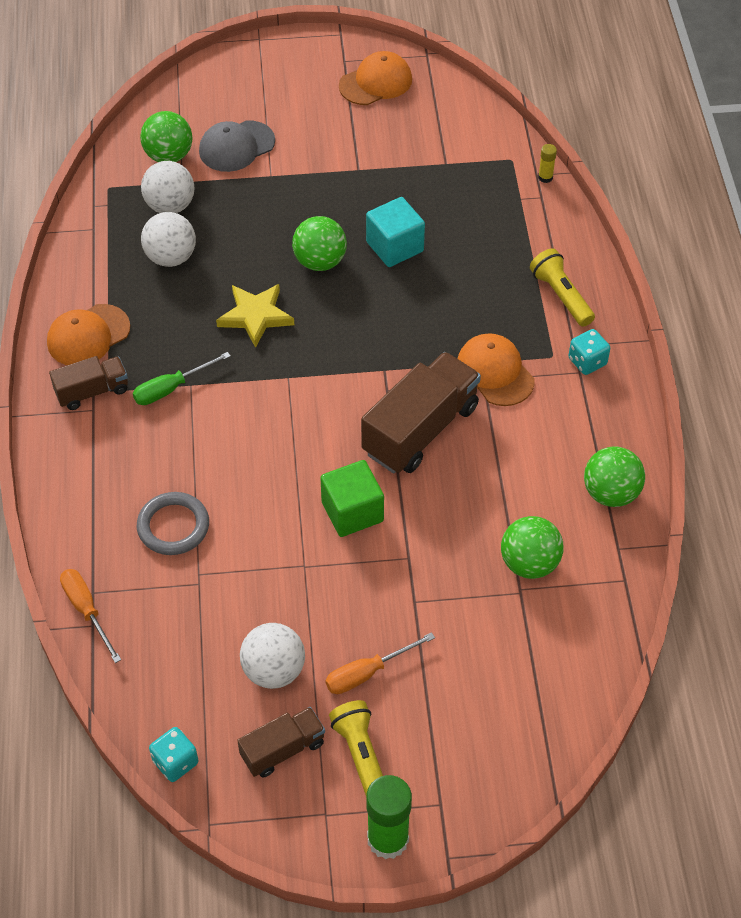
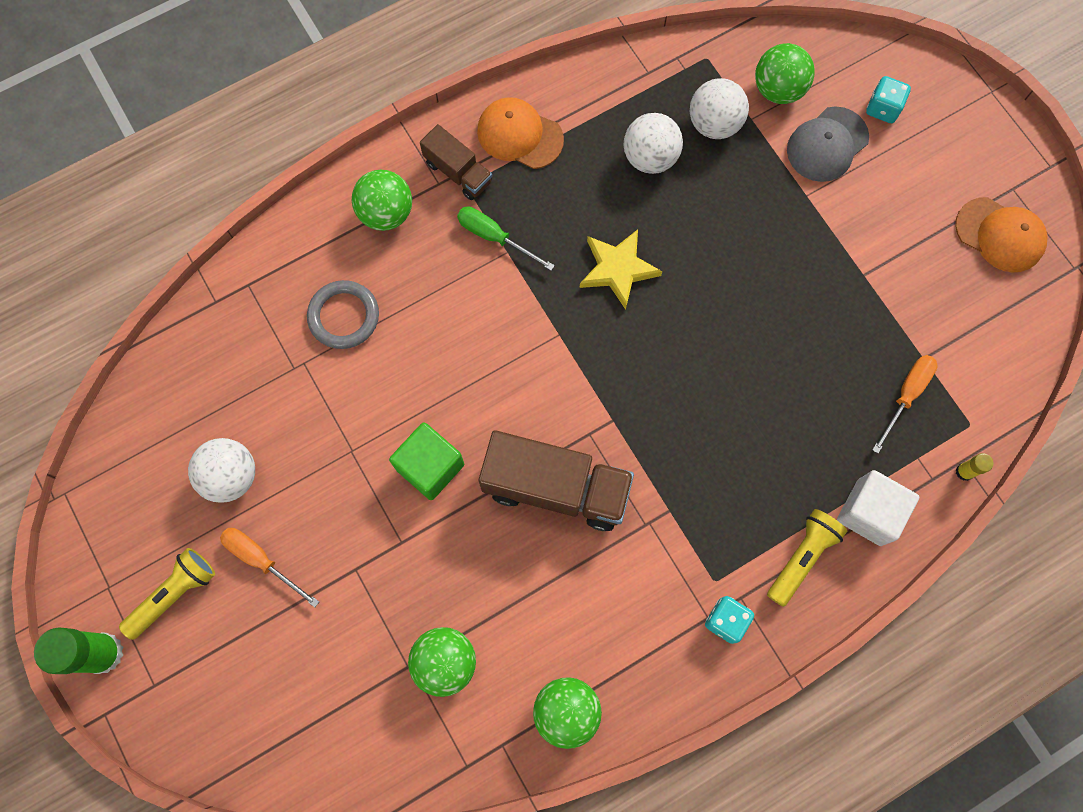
camera: 65 degrees right, 20 degrees up
orange screwdriver [60,569,121,663] -> orange screwdriver moved to [872,355,938,453]
turquoise dice [149,727,198,782] -> turquoise dice moved to [866,76,911,123]
grey cap [199,120,275,172] -> grey cap turned 75 degrees counterclockwise [787,106,869,182]
brown truck [237,707,325,778] -> none
green ball [292,216,347,271] -> green ball moved to [352,170,412,231]
turquoise cube [366,197,425,267] -> none
orange cap [457,333,534,406] -> none
none -> white cube [837,470,919,546]

